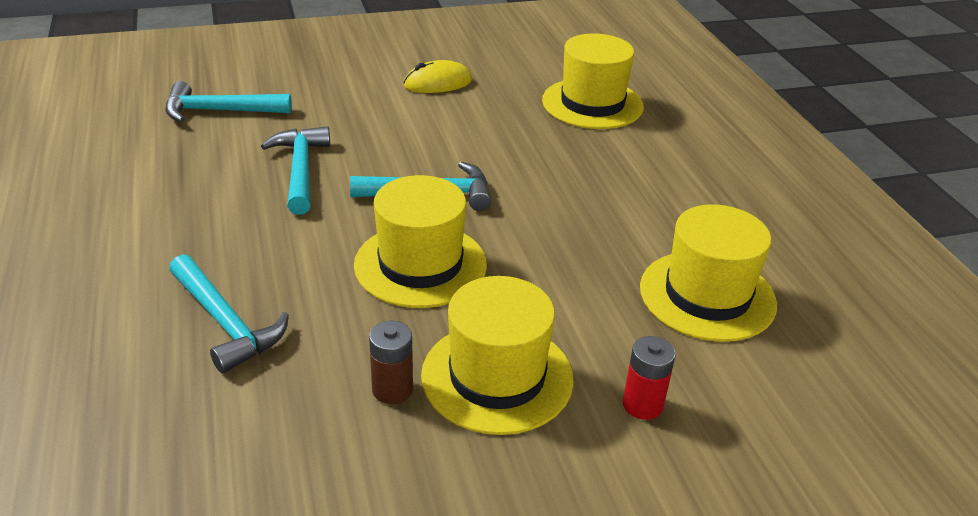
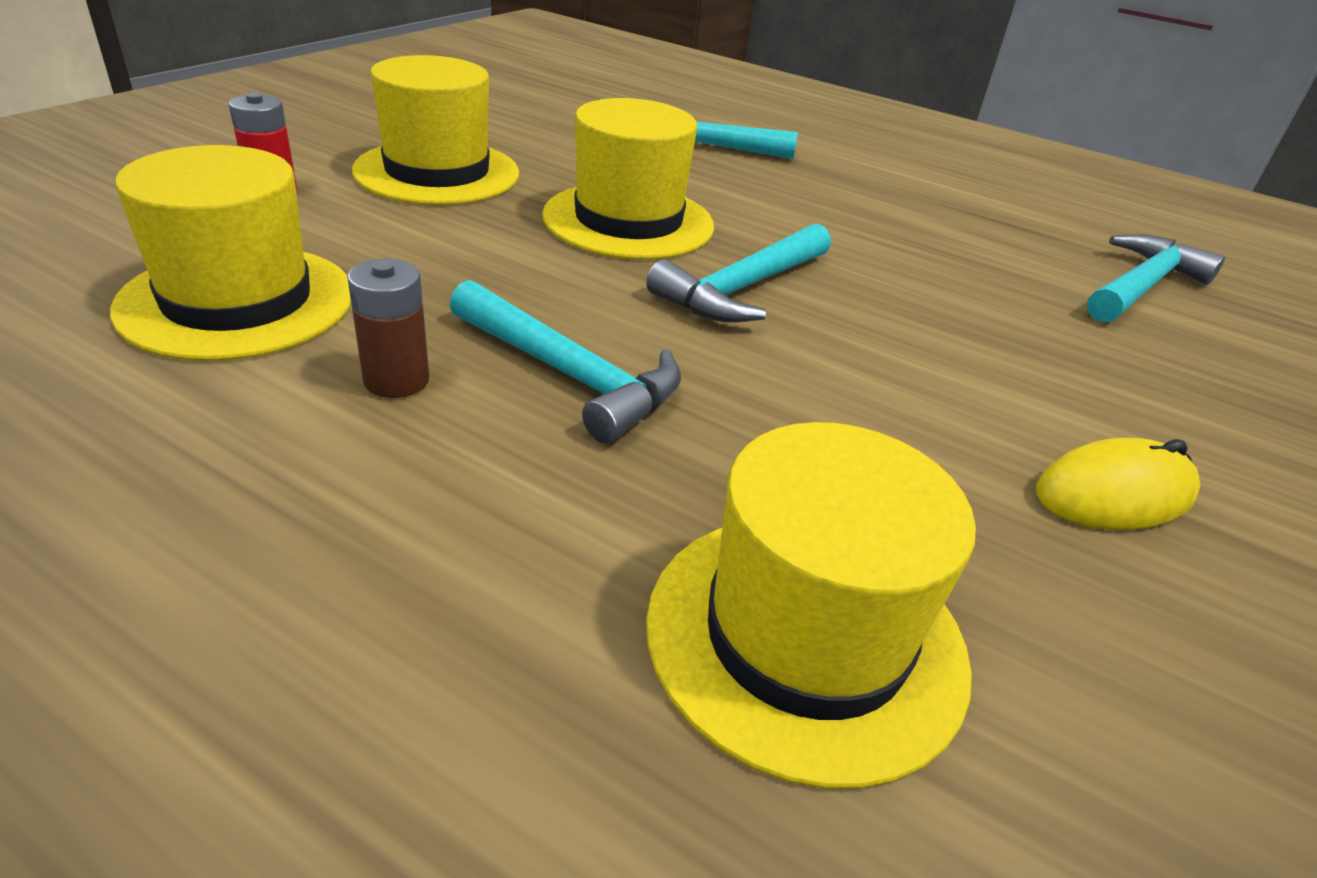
camera: 135 degrees right, 0 degrees up
turquoise hammer [261,126,330,215] -> turquoise hammer moved to [449,280,681,444]
brown battery [369,320,413,404] -> brown battery moved to [347,259,429,398]
yellow mouse [404,60,472,93] -> yellow mouse turned 45 degrees clockwise [1036,438,1200,530]

